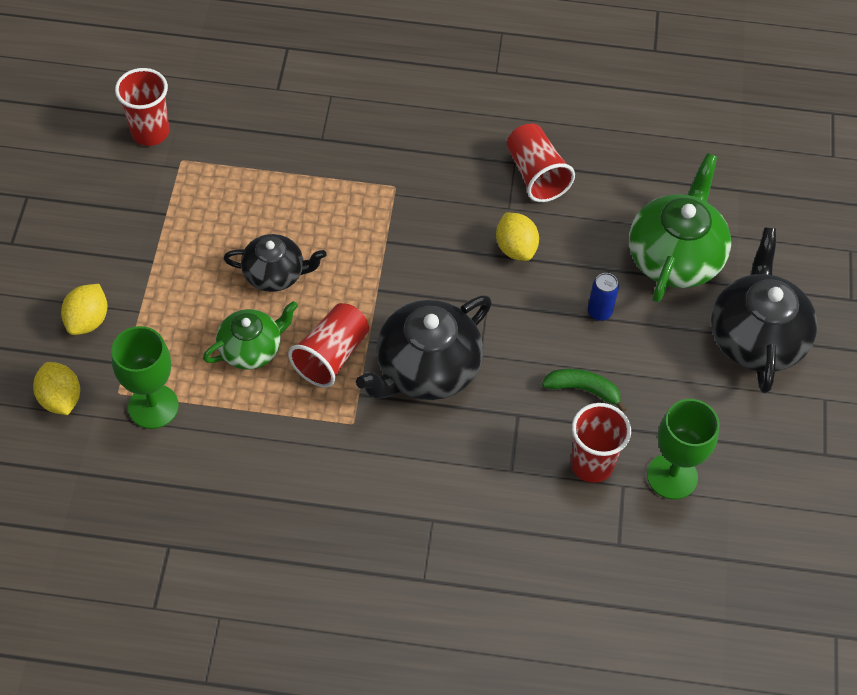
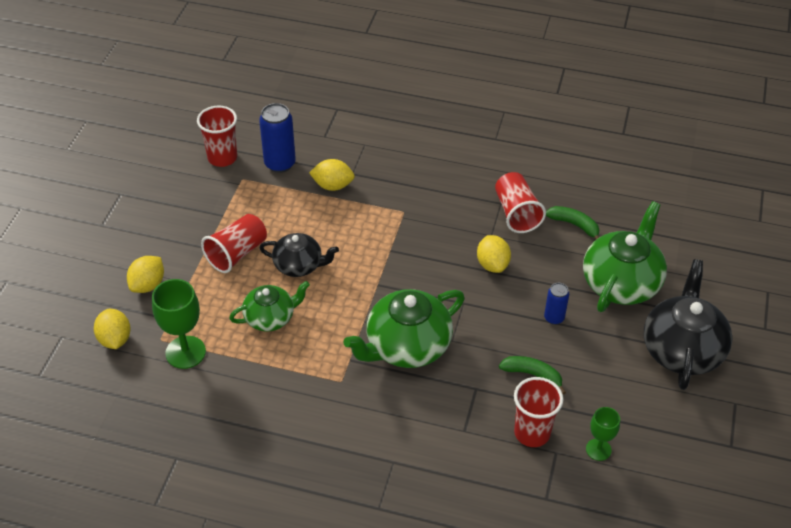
camera: 10 degrees right, 10 degrees down
red cup [288,303,369,387] -> red cup moved to [201,214,267,273]
black teapot [356,296,492,400] -> green teapot [343,289,465,368]
green goblet [647,399,720,499] -> green goblet [586,407,620,461], size x0.60
none -> blue can [259,103,296,173]
none -> yellow lemon [309,159,355,191]
none -> green banana [546,206,599,239]

